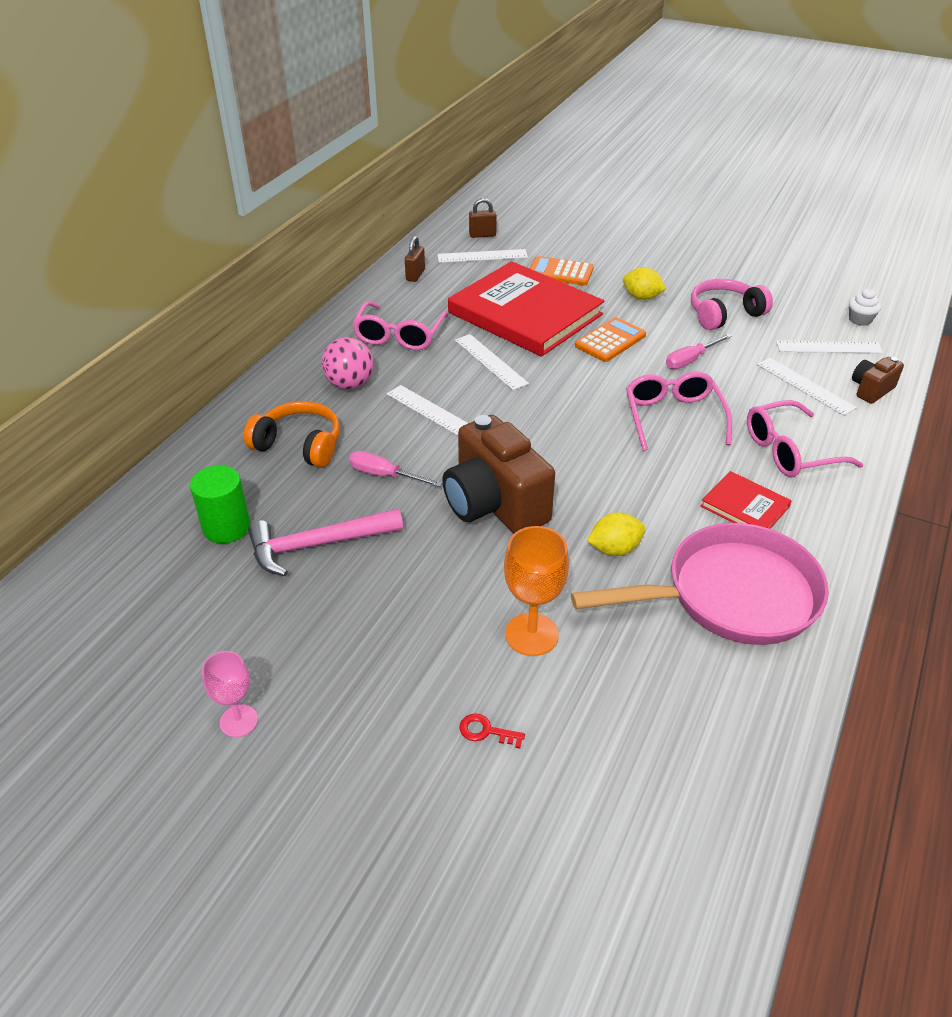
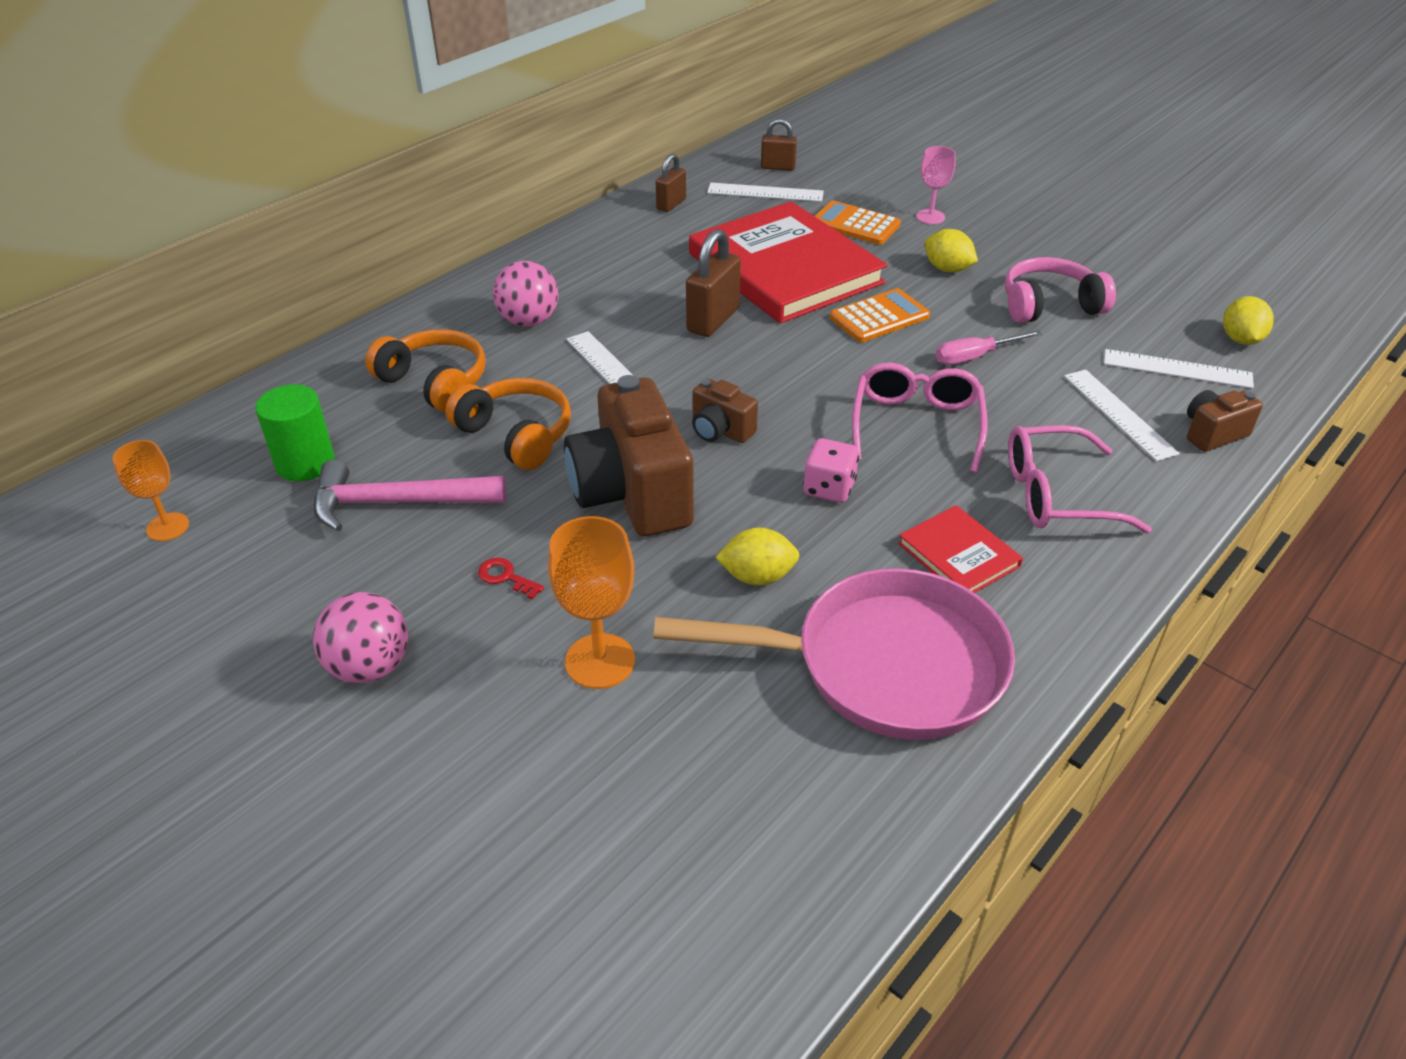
camera: 15 degrees right, 0 degrees up
pink goblet [202,651,258,737] -> pink goblet moved to [916,146,956,224]
pink screwdriver [349,451,442,487] -> orange headphones [445,378,571,470]
pink glasses [352,301,448,350] -> none
white ruler [455,334,529,390] -> brown padlock [686,229,741,337]
red key [459,714,525,749] -> red key moved to [478,558,544,599]
white cupcake [849,289,882,326] -> yellow lemon [1223,296,1274,345]
none -> orange goblet [113,440,189,541]
none -> pink ball [313,592,408,684]
none -> brown camera [692,379,758,443]
none -> pink dice [803,438,859,503]

